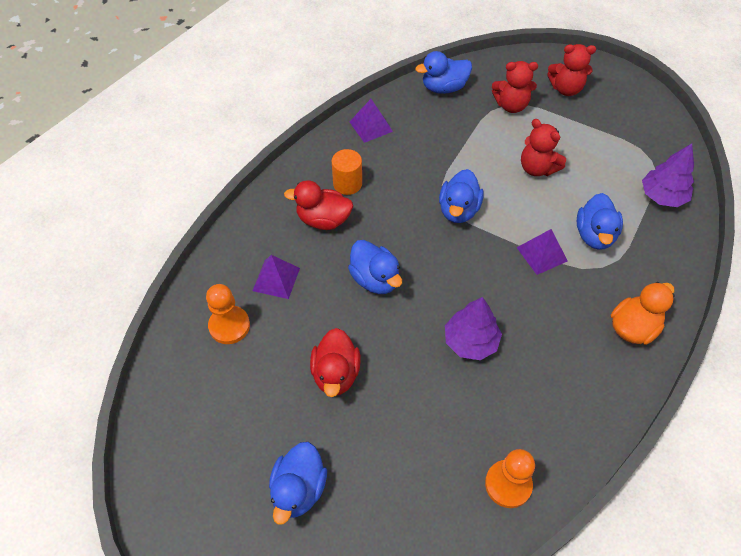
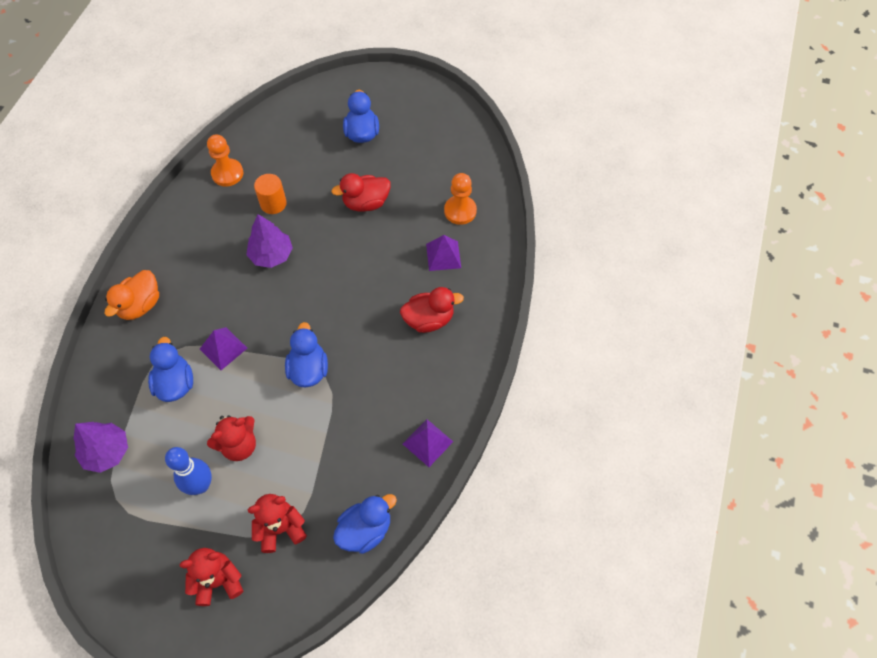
camera: 160 degrees right, 5 degrees up
red duck [310,328,361,397] -> red duck turned 90 degrees counterclockwise [332,173,391,212]
orange cylinder [332,149,362,195] -> orange cylinder moved to [254,174,287,214]
blue duck [348,240,402,294] -> none
red teddy bear [521,119,566,176] -> red teddy bear turned 120 degrees clockwise [207,415,256,461]
none -> blue bowling pin [165,447,212,495]

